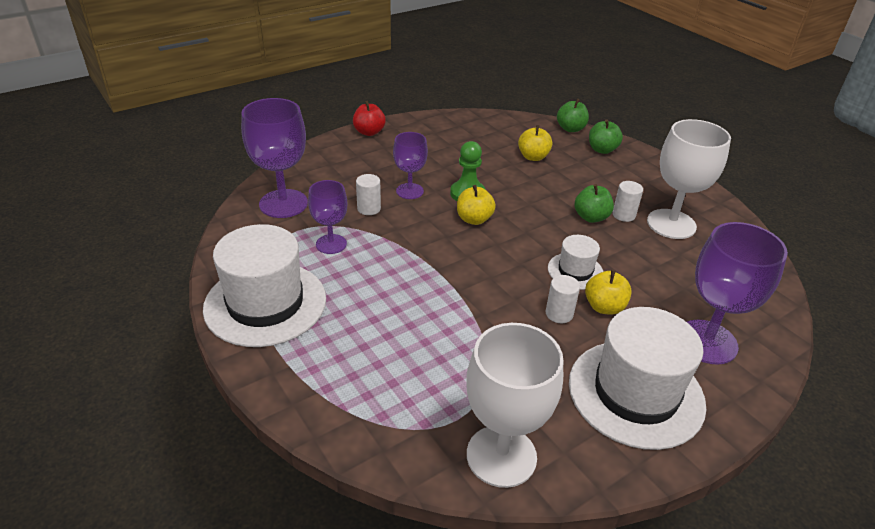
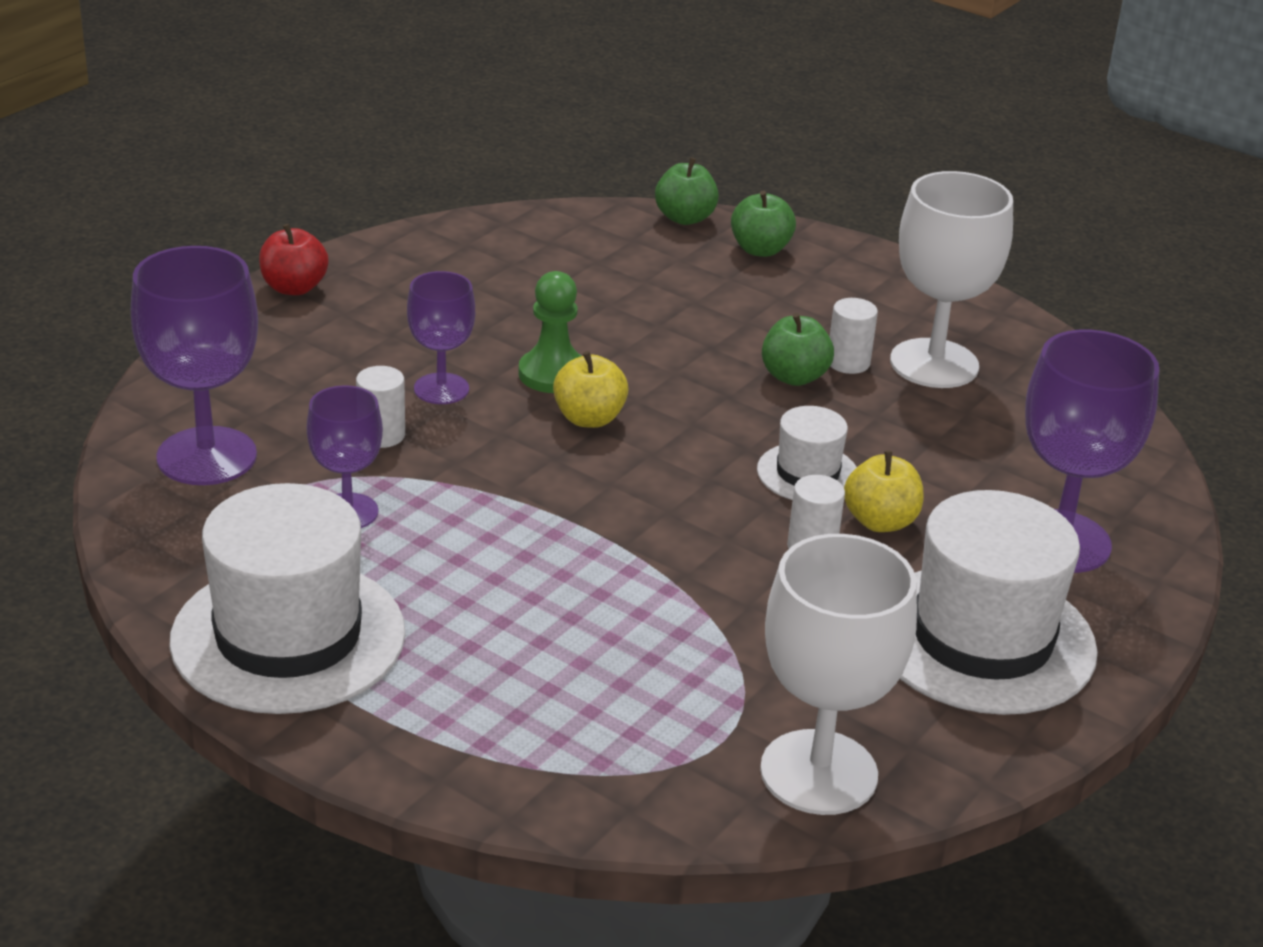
camera: 20 degrees left, 5 degrees down
yellow apple [518,125,553,161] -> none

